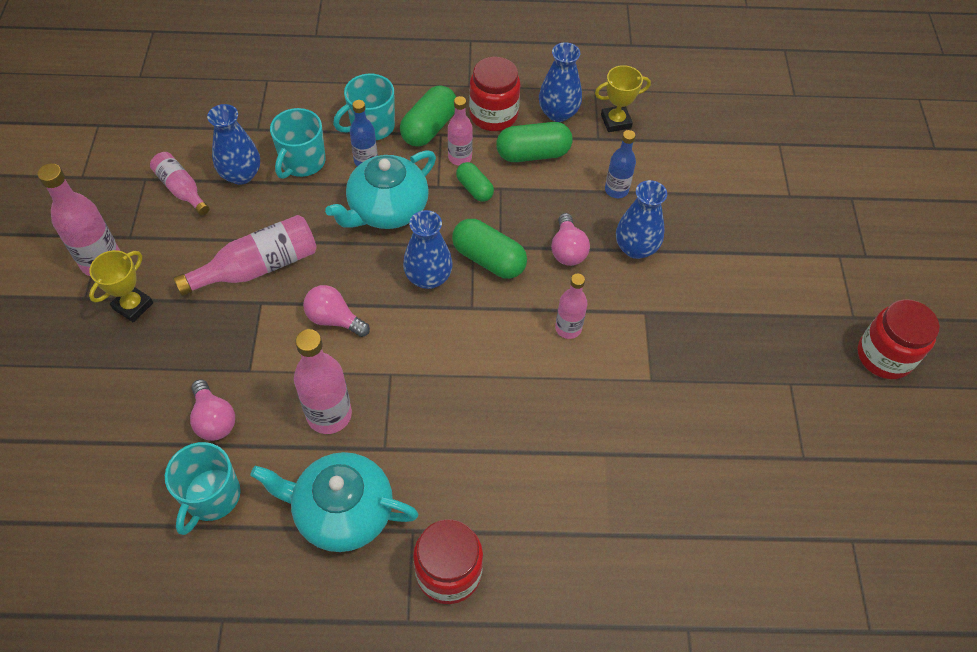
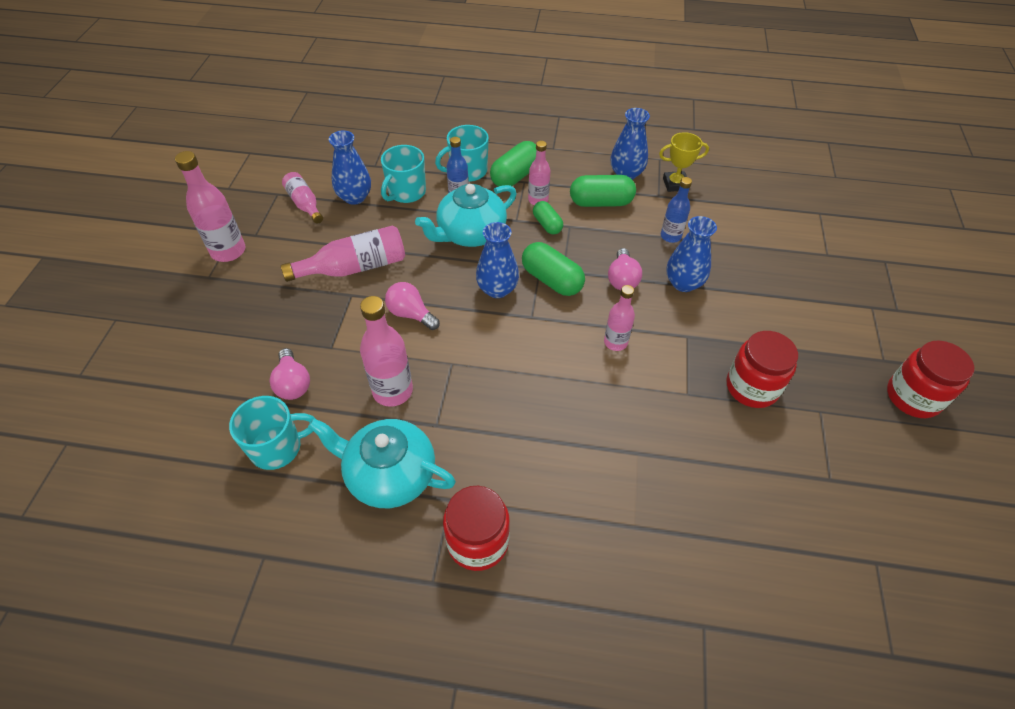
camera: 10 degrees right, 5 degrees down
yellow trophy [89,250,153,322] -> none
turquoise mug [165,442,241,535] -> turquoise mug turned 135 degrees counterclockwise [229,396,315,470]
red jar [469,57,520,131] -> red jar moved to [726,331,798,408]

